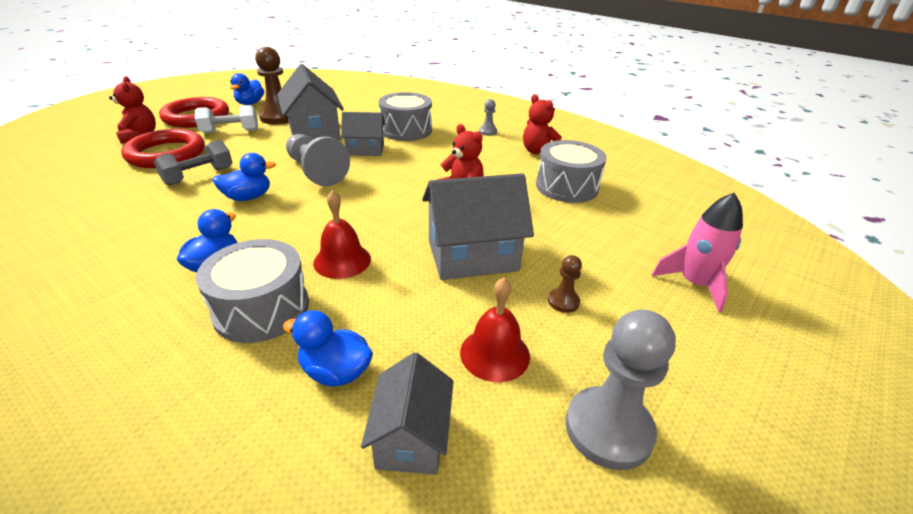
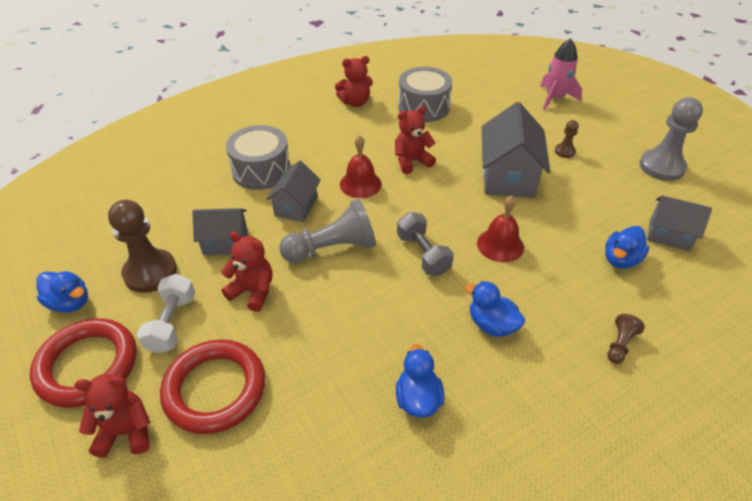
camera: 70 degrees left, 10 degrees up
grey dumbbell [154,140,233,185] -> grey dumbbell moved to [397,212,454,276]
grey drum [196,239,309,343] -> none
blue duck [212,153,276,201] -> blue duck moved to [396,344,444,418]
grey house [277,64,344,141] -> grey house [192,208,248,255], size x0.61
red bell [460,277,530,382] -> red bell moved to [340,135,382,198]
grey pawn [479,99,497,136] -> none
none -> red teddy bear [221,231,272,312]
none -> brown pawn [607,314,645,364]

